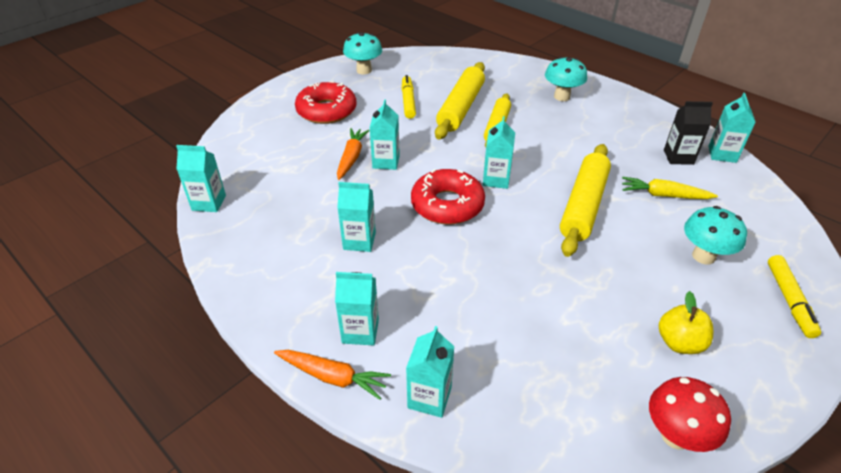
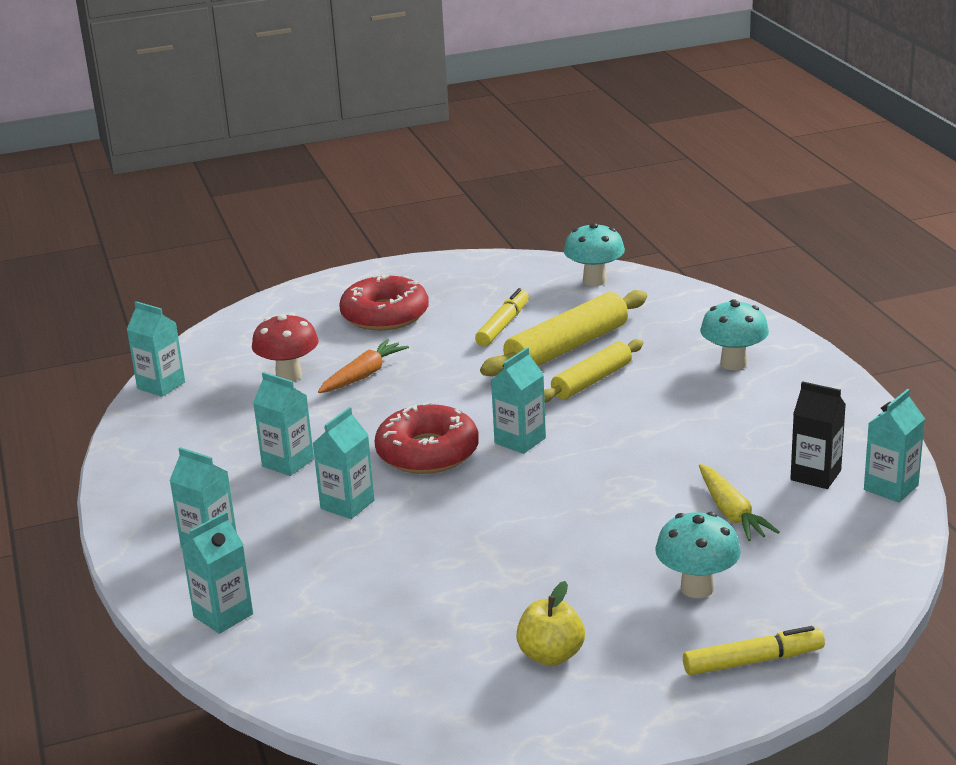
camera: 30 degrees right, 15 degrees down
orange carrot [274,350,391,400] -> none
turquoise mushroom [343,32,382,74] -> turquoise mushroom moved to [564,223,625,286]
turquoise carton [370,100,400,170] -> turquoise carton moved to [312,407,375,519]
yellow rolling pin [560,144,611,257] -> none
yellow carrot [622,177,718,199] -> yellow carrot turned 150 degrees counterclockwise [699,464,780,541]
red mushroom [649,377,731,452] -> red mushroom moved to [252,313,319,382]
yellow marker [768,255,821,338] -> yellow marker turned 135 degrees counterclockwise [683,626,825,675]

